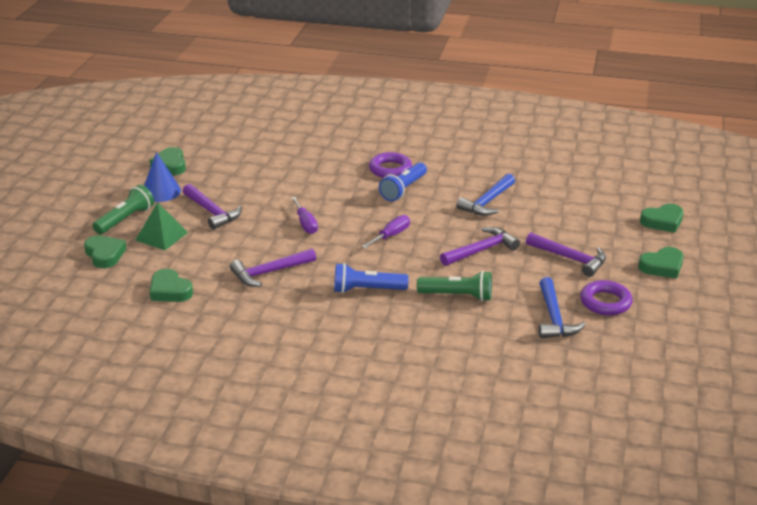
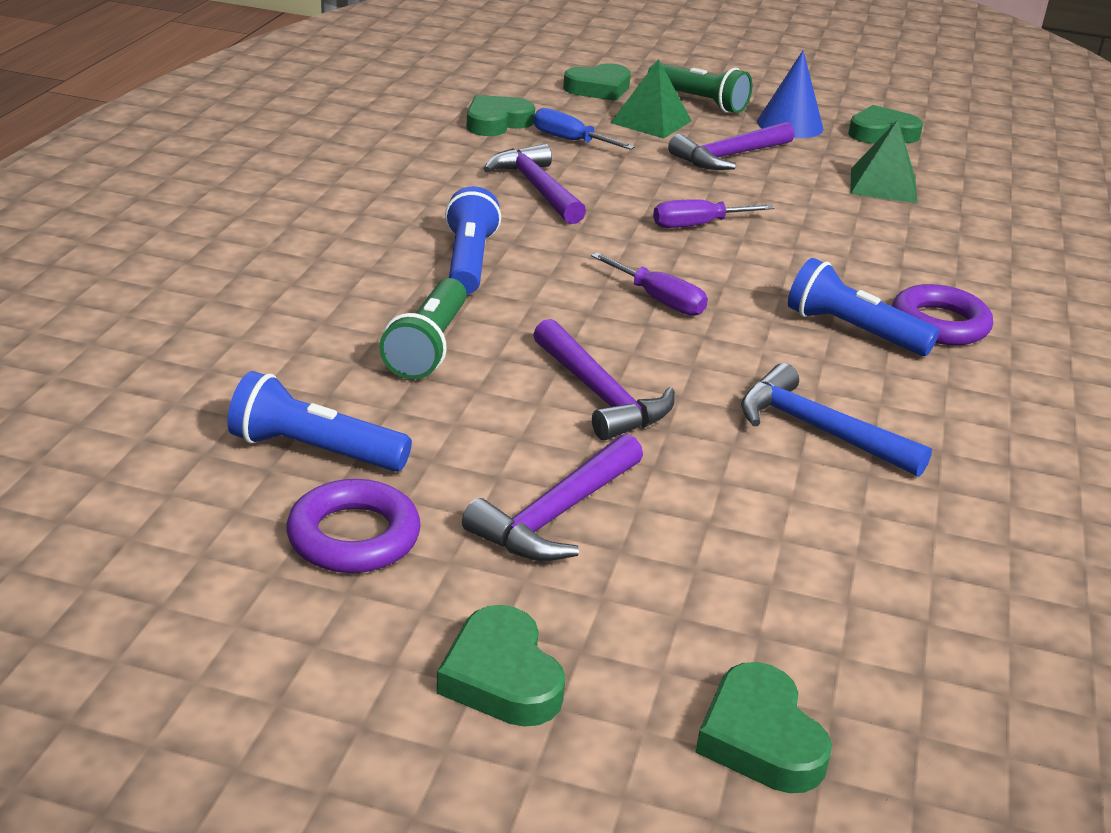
camera: 90 degrees right, 0 degrees up
blue hammer [539,277,586,338] -> blue flashlight [227,371,412,472]
none -> blue screwdriver [533,108,635,150]
none -> green pyramid [850,120,917,203]

